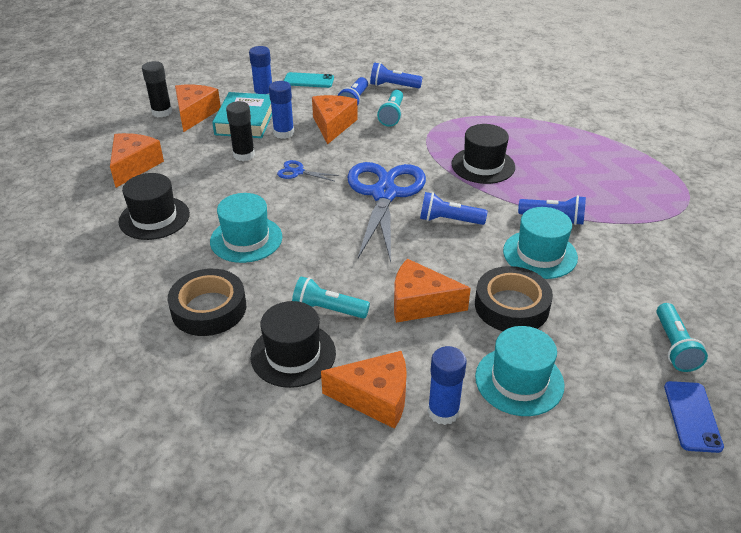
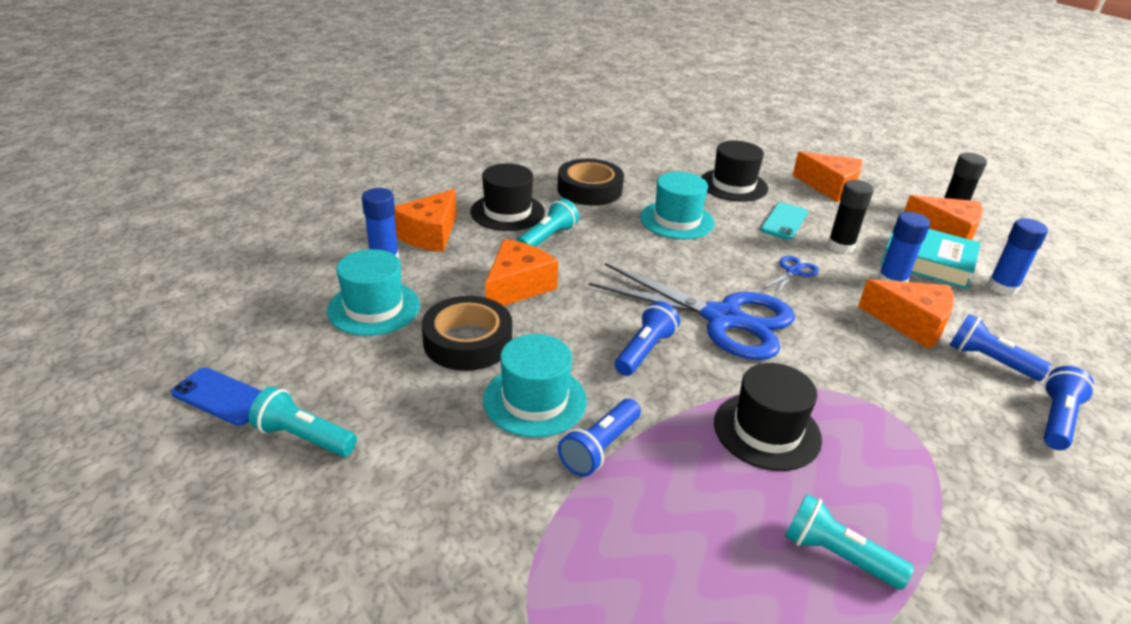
camera: 110 degrees right, 5 degrees down
turquoise phone [284,72,334,88] -> turquoise phone moved to [761,202,808,240]
turquoise flashlight [377,90,403,127] -> turquoise flashlight moved to [785,494,914,590]

